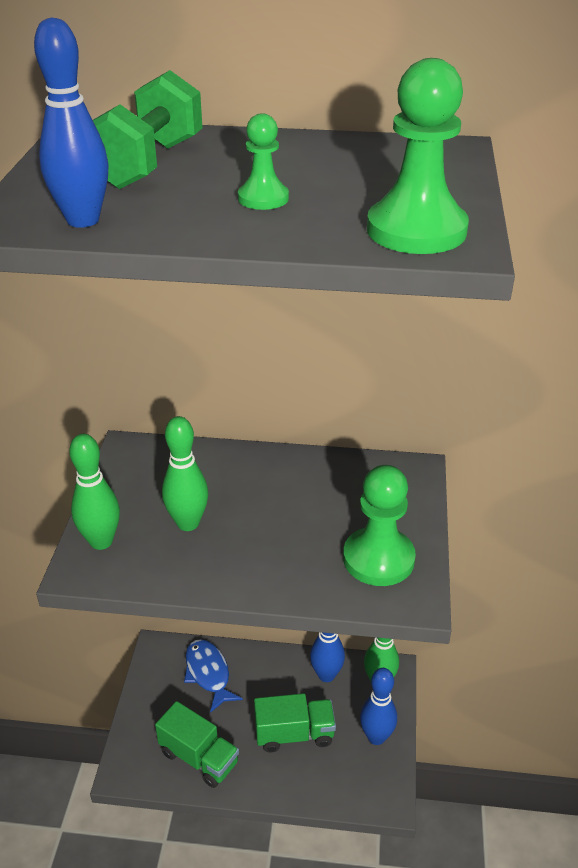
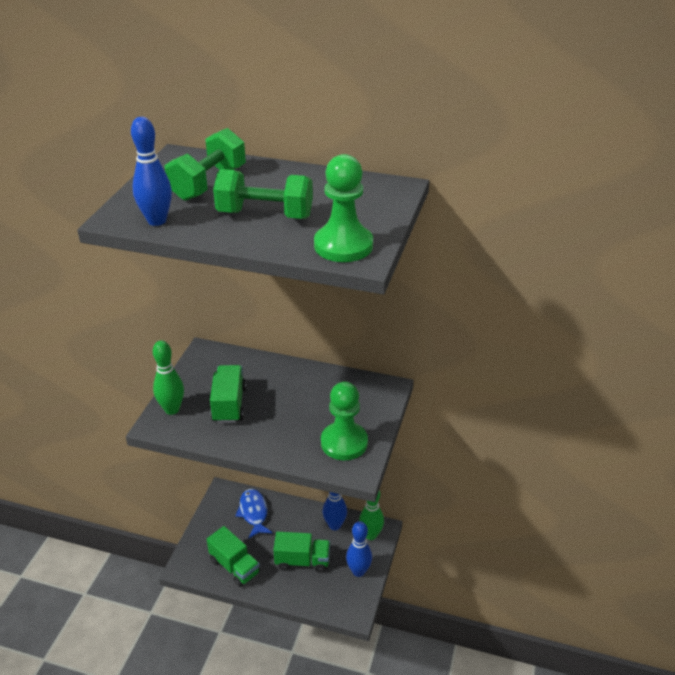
camera: 10 degrees right, 0 degrees up
green bowling pin [162,416,208,531] -> green truck [210,365,246,423]
green pawn [238,113,289,210] -> green dumbbell [213,169,313,219]

